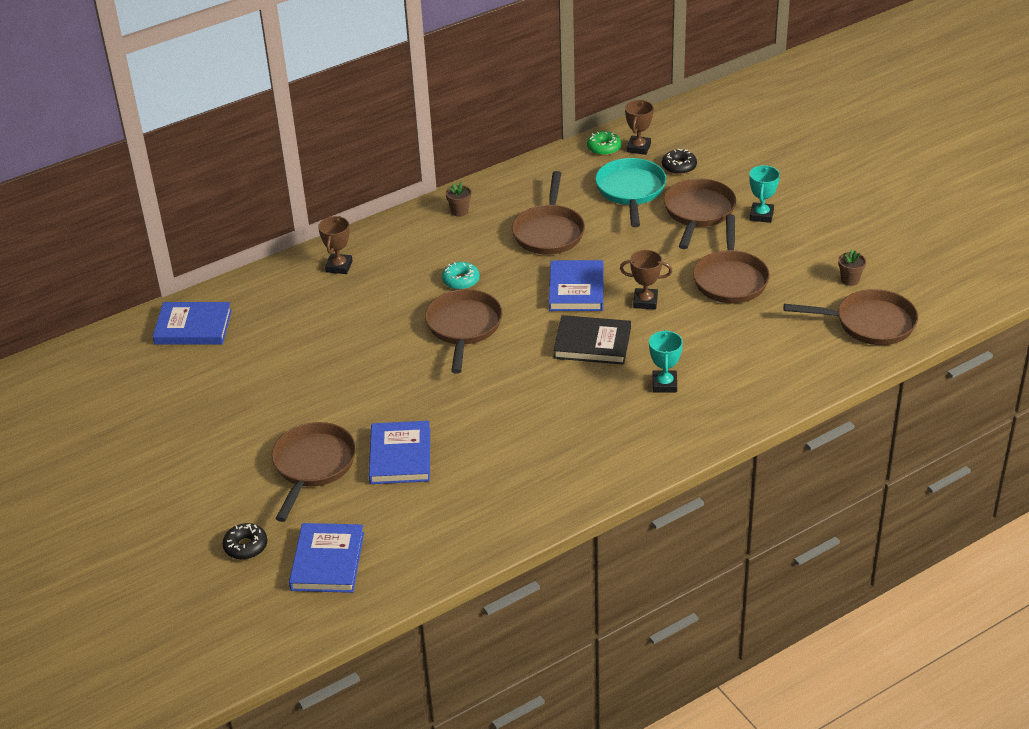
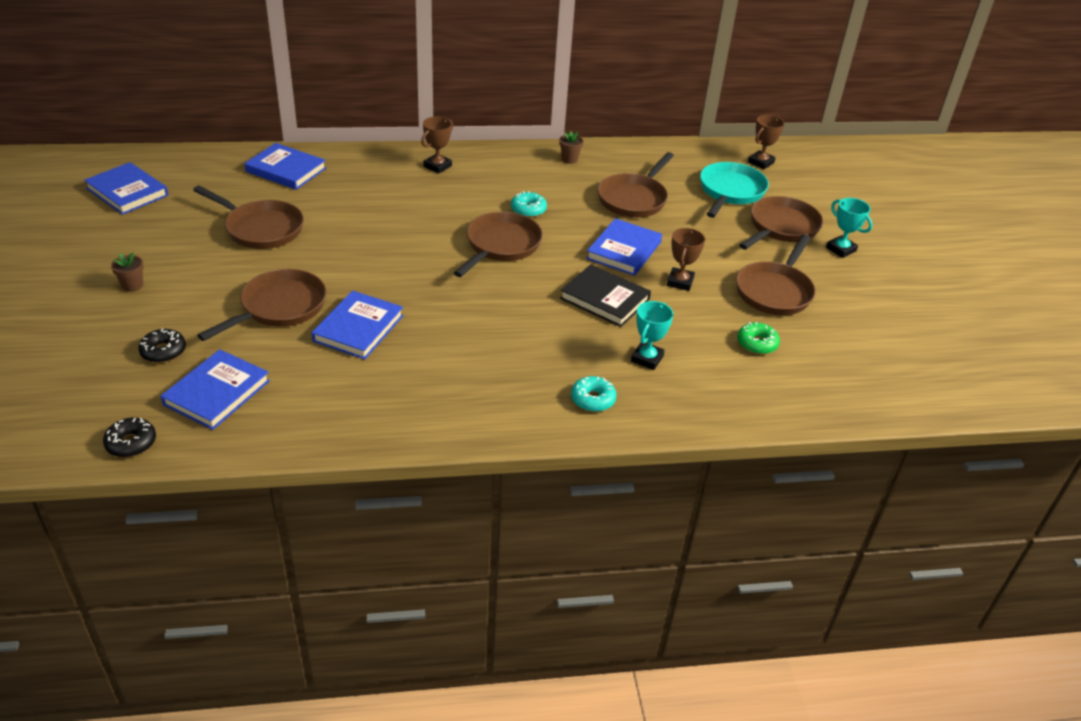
camera: 20 degrees right, 0 degrees up
green donut [587,131,621,156] -> green donut moved to [737,322,780,354]
brown trophy [620,250,672,309] -> brown trophy turned 75 degrees clockwise [667,228,705,291]
black donut [662,149,697,175] -> black donut moved to [103,418,156,457]
turquoise trophy [749,165,780,223] -> turquoise trophy turned 75 degrees counterclockwise [826,198,873,258]
brown pan [784,289,918,345] -> brown pan moved to [193,185,304,249]
brown flower pot [838,249,866,286] -> brown flower pot moved to [111,252,144,292]
none -> blue book [84,162,168,215]
none -> turquoise donut [571,376,617,412]

